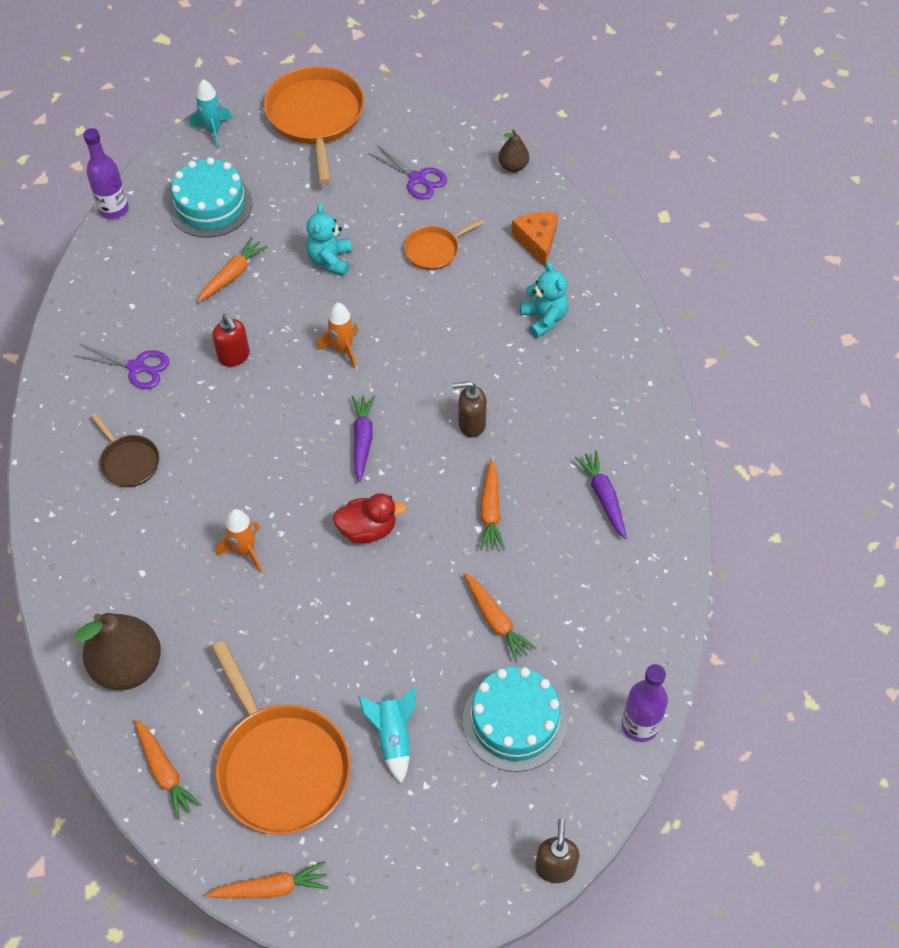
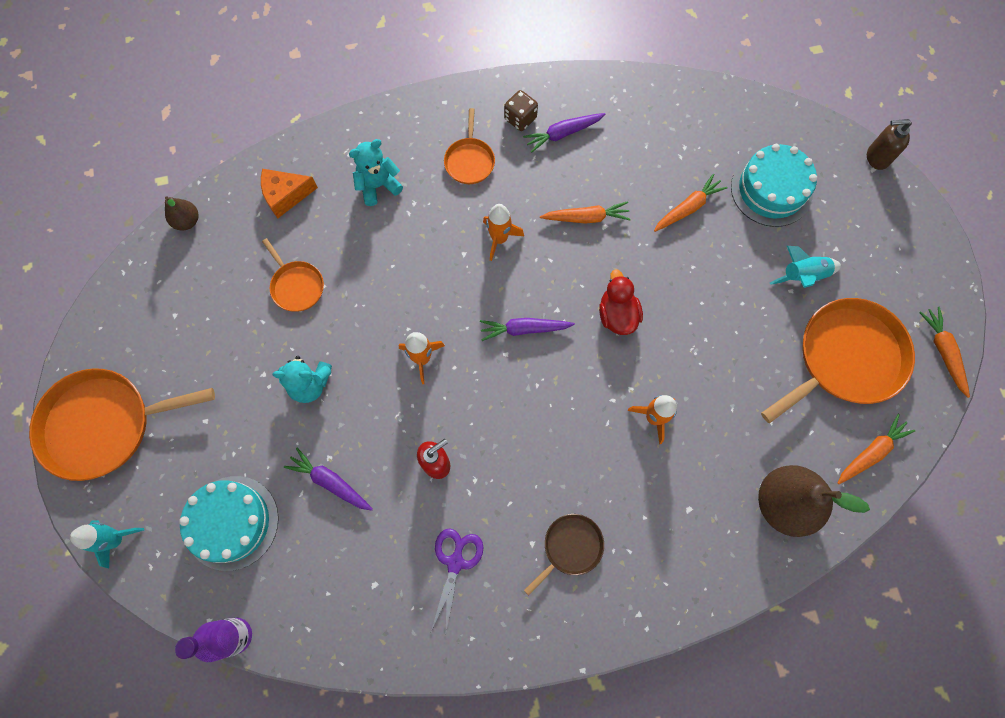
camera: 95 degrees left, 15 degrees up
orange carrot [198,237,268,302] -> purple carrot [284,448,373,511]
purple scissors [368,145,447,199] -> none
brown soap dispenser [452,381,487,438] -> orange rocket [483,204,524,261]
purple bottle [621,664,668,742] -> none
none -> orange pan [444,108,495,184]
none -> brown dice [504,90,538,131]

